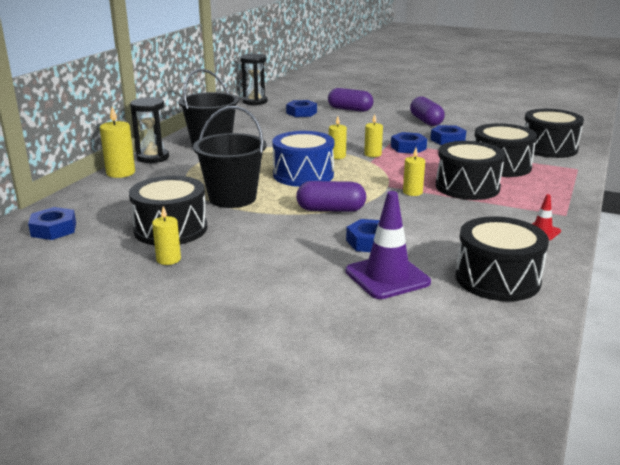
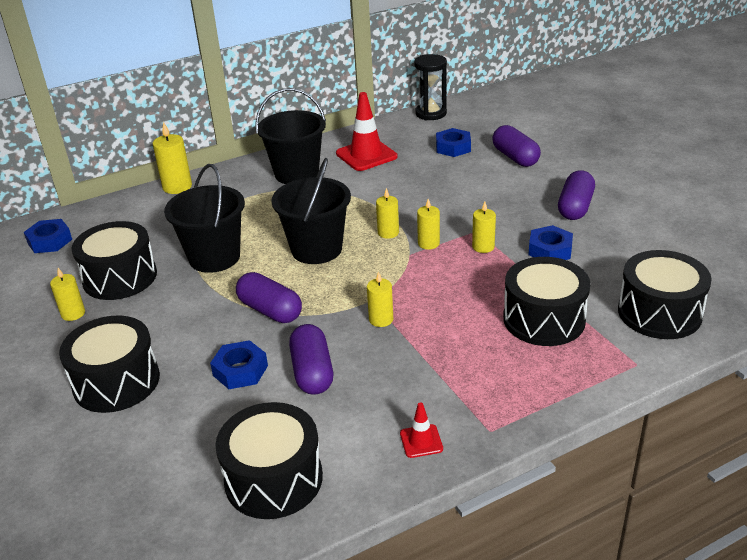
camera: 40 degrees right, 10 degrees up
black hourglass [130,97,169,163] -> none
blue drum [272,131,334,187] -> black bucket [271,158,351,264]
purple traffic cone [346,191,431,299] -> none
blue nut [391,132,427,154] -> yellow candle [472,202,496,253]
black drum [436,141,505,200] -> black drum moved to [59,316,160,413]
none -> purple capsule [289,324,333,395]
none -> red traffic cone [336,92,398,171]

